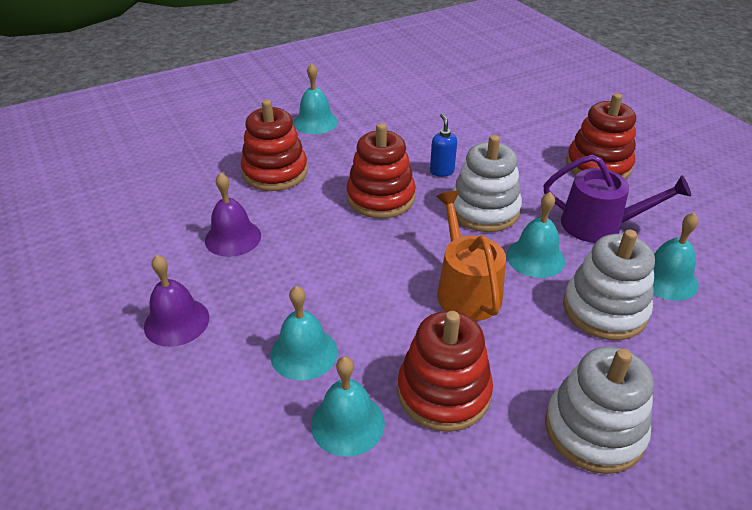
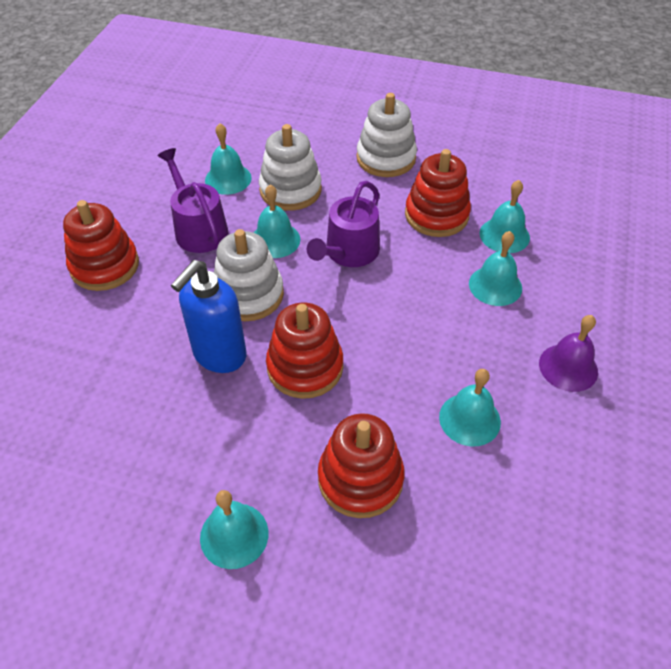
camera: 135 degrees left, 10 degrees up
purple bell [205,173,261,257] -> turquoise bell [439,369,501,447]
blue soap dispenser [430,114,457,177] -> blue soap dispenser [171,260,246,373], size x2.01
orange watering can [436,191,506,321] -> purple watering can [307,181,380,267]

